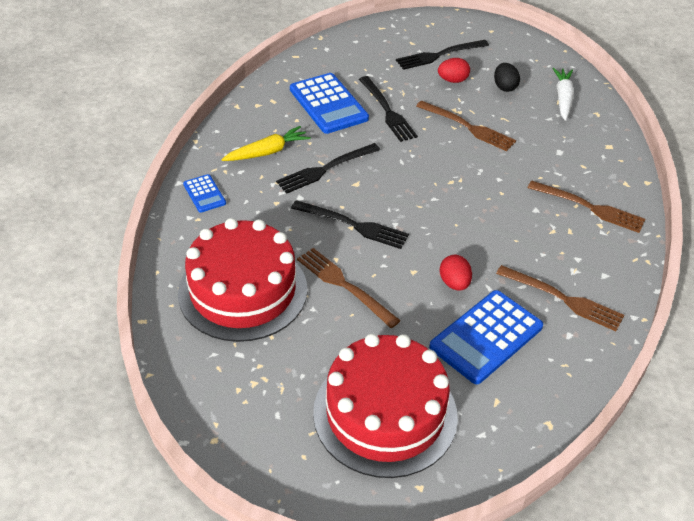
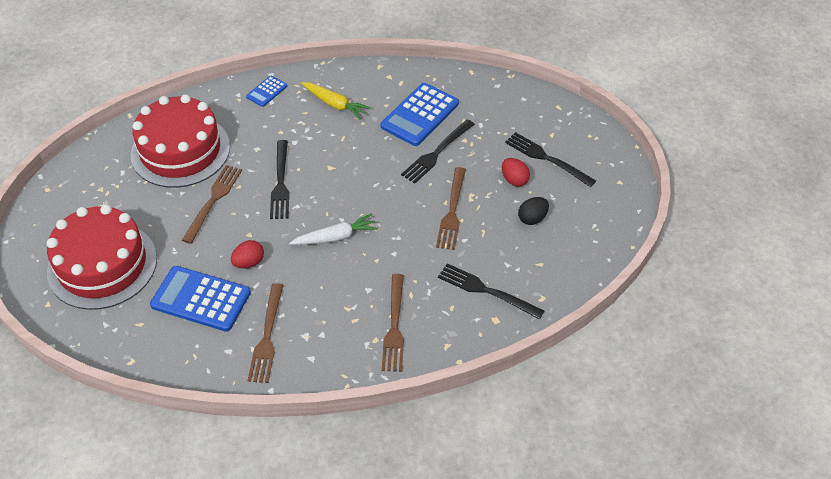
camera: 65 degrees right, 5 degrees up
black fork [276,143,380,194] -> black fork moved to [438,263,544,319]
white carrot [552,68,574,121] -> white carrot moved to [289,214,378,245]

